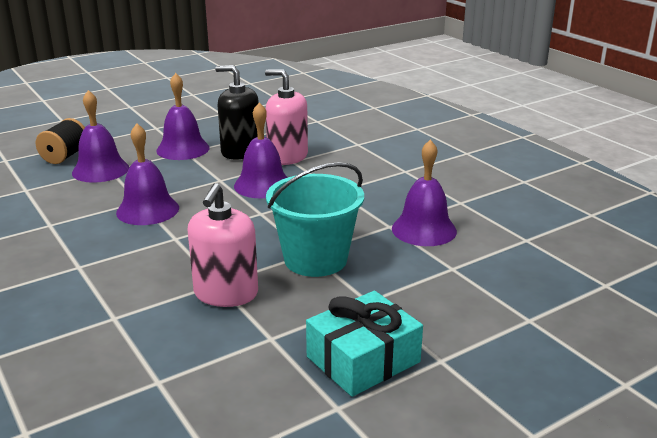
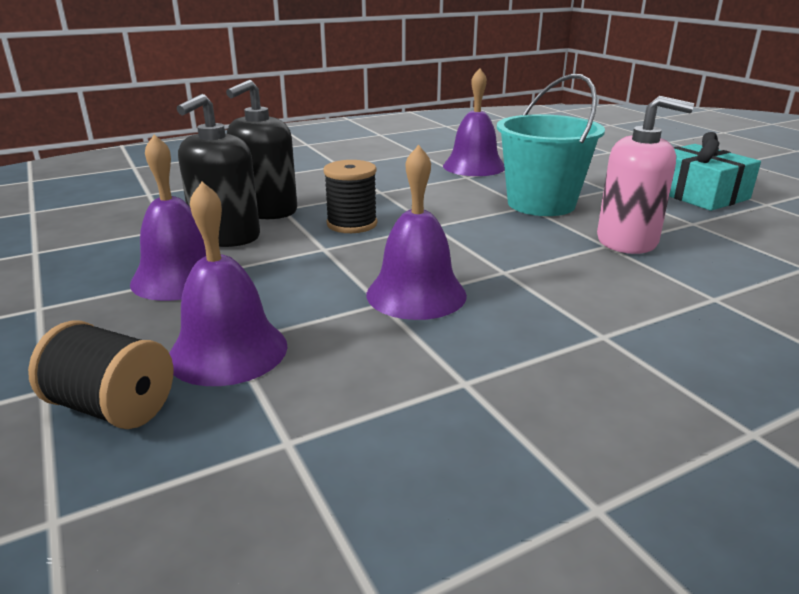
camera: 85 degrees left, 0 degrees up
purple bell [234,103,288,198] -> black spool [323,160,377,233]
pink soap dispenser [265,69,308,165] -> black soap dispenser [226,80,297,220]

